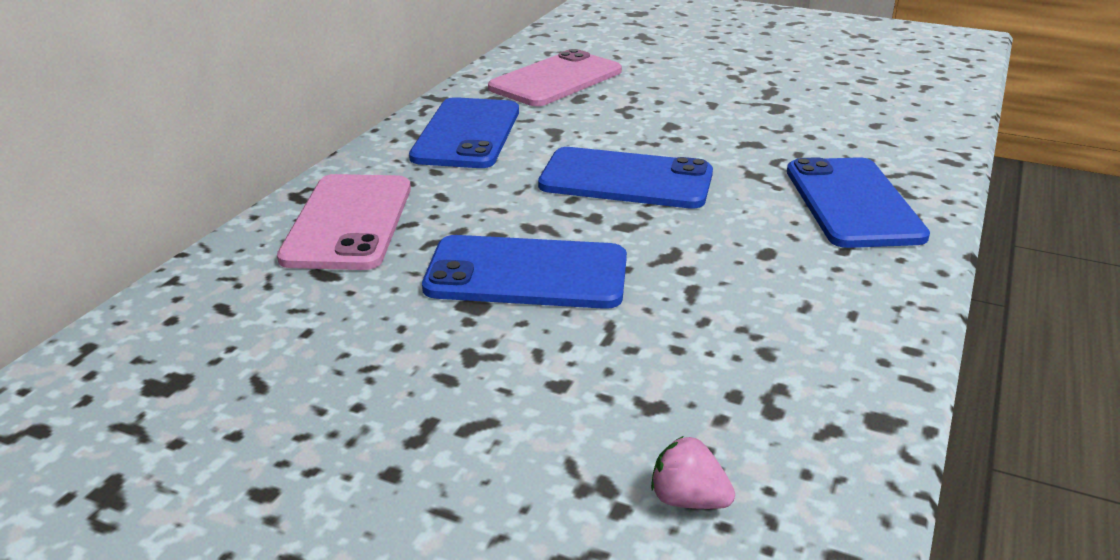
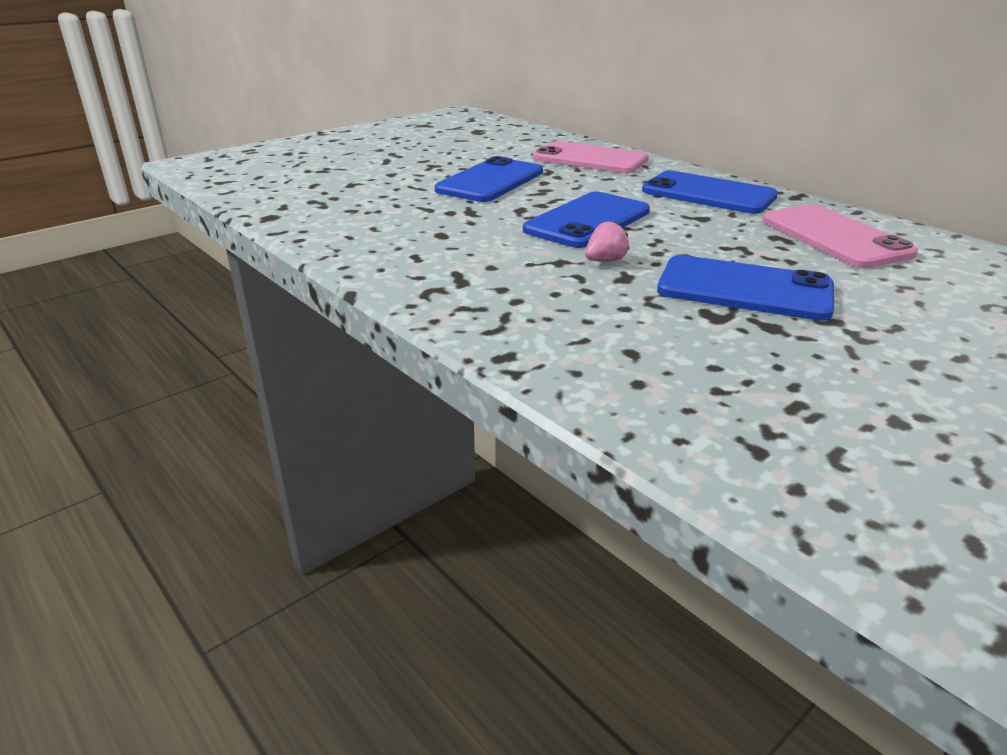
camera: 115 degrees right, 0 degrees up
pink strawberry [651,436,735,509] -> pink strawberry moved to [585,221,629,262]
blue phone [787,157,930,248] -> blue phone moved to [657,255,834,321]

